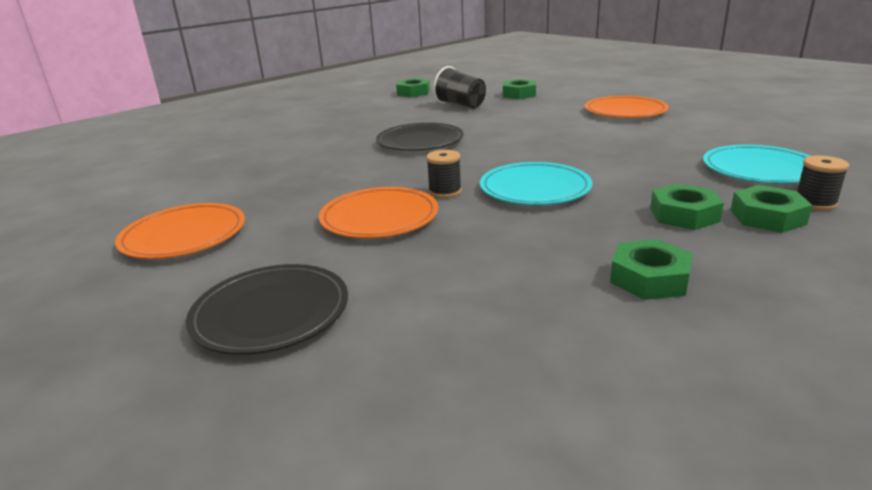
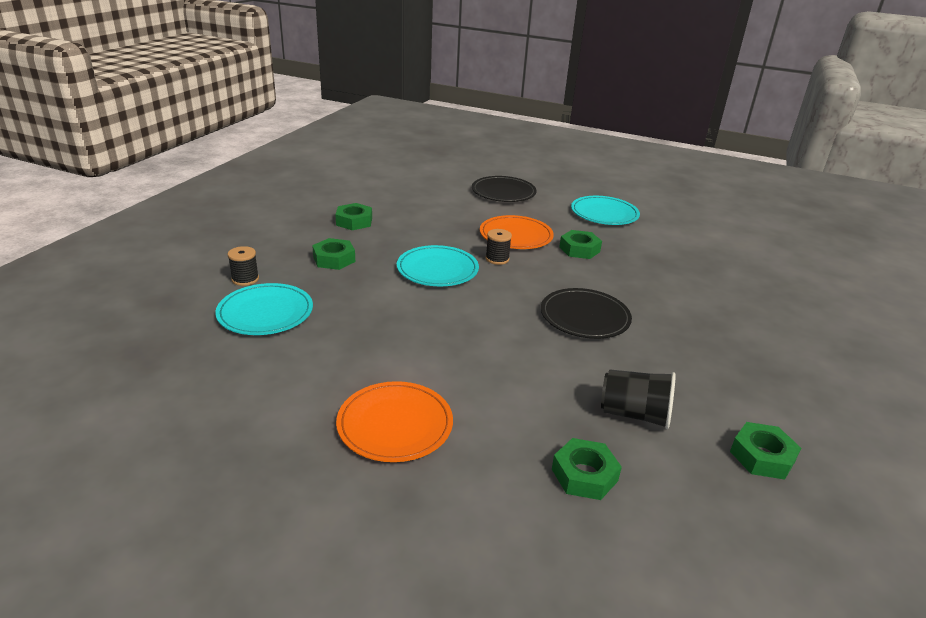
camera: 150 degrees right, 5 degrees up
orange plate [115,203,245,259] -> turquoise plate [571,196,640,225]
green nut [730,185,812,233] -> green nut moved to [559,230,602,259]

